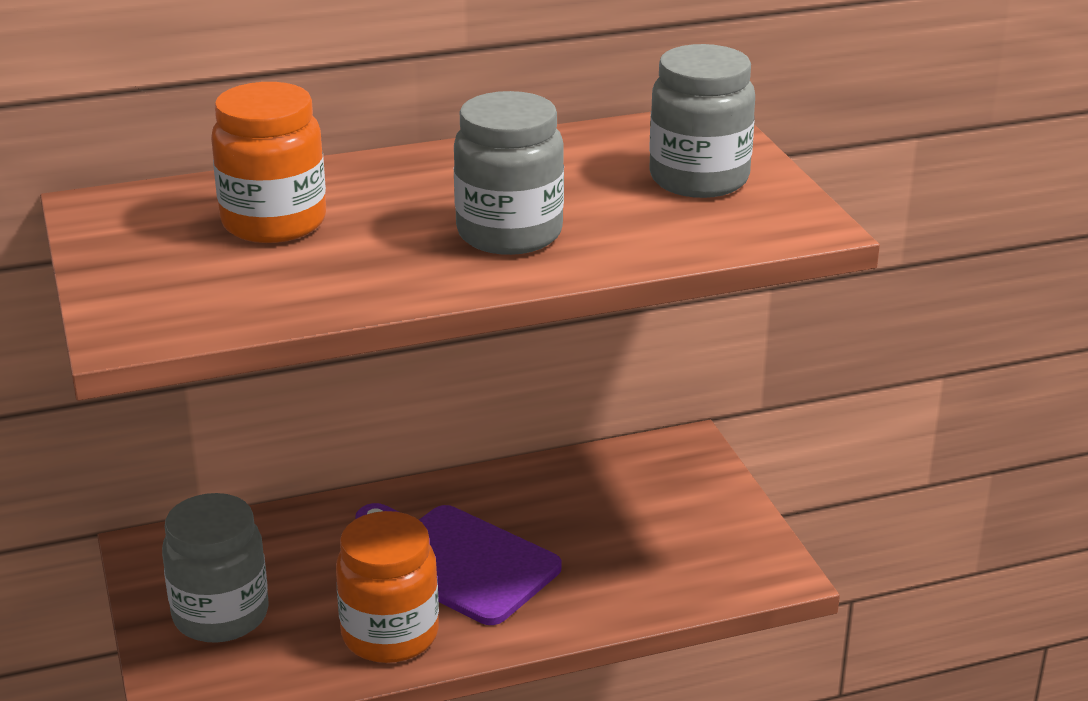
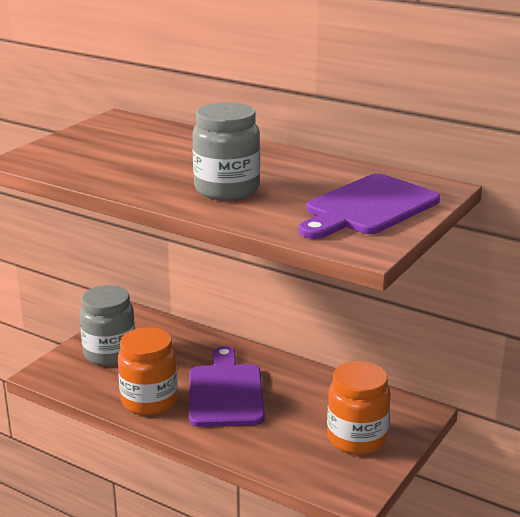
camera: 50 degrees right, 5 degrees down
orange jar [211,82,326,243] -> orange jar moved to [327,361,390,455]
grey jar [649,44,755,198] -> purple cutting board [299,174,440,239]

